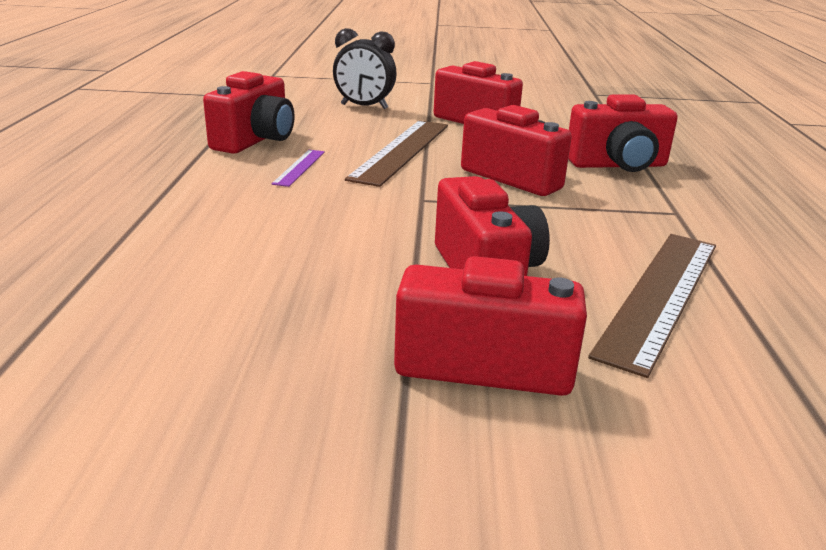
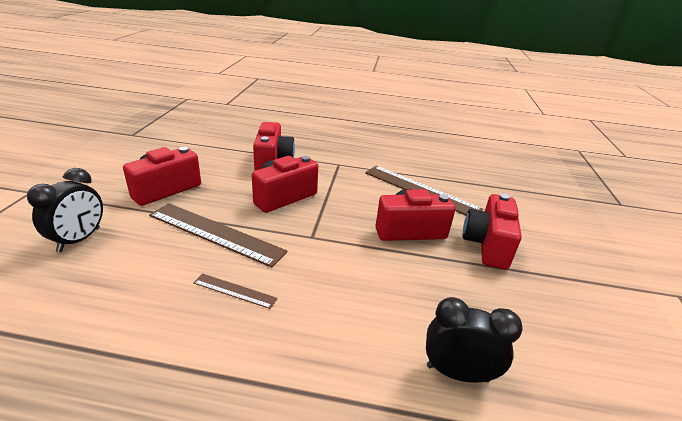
camera: 85 degrees left, 5 degrees up
red camera [203,71,295,154] -> none
purple ruler [272,150,325,187] -> brown ruler [193,273,278,309]
none -> black clock [426,297,523,383]

